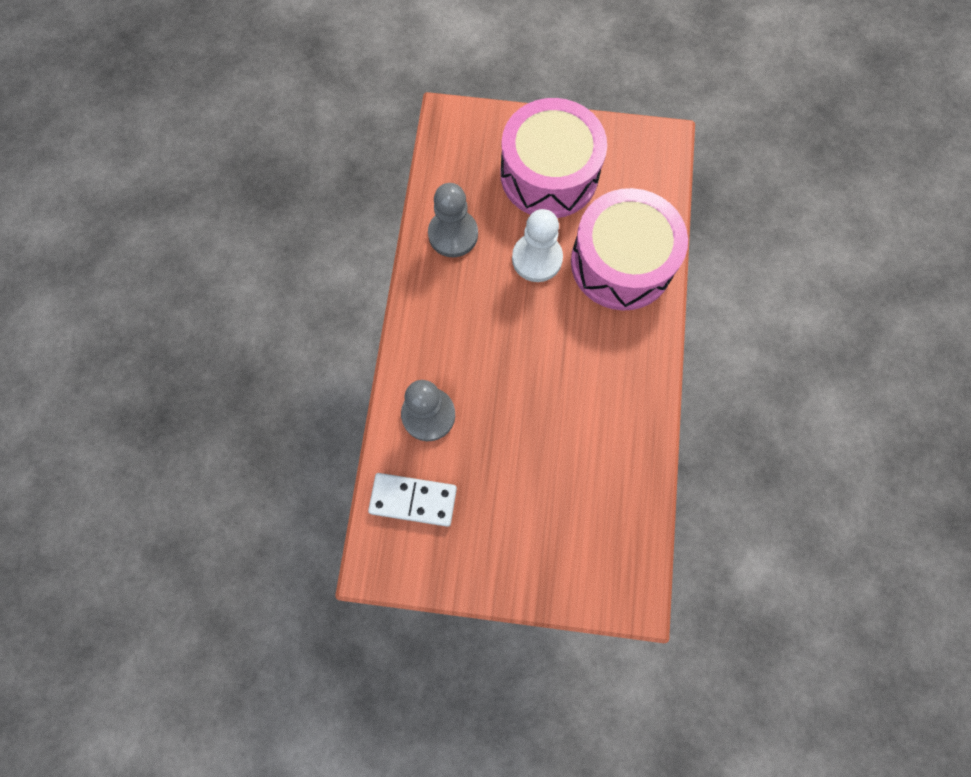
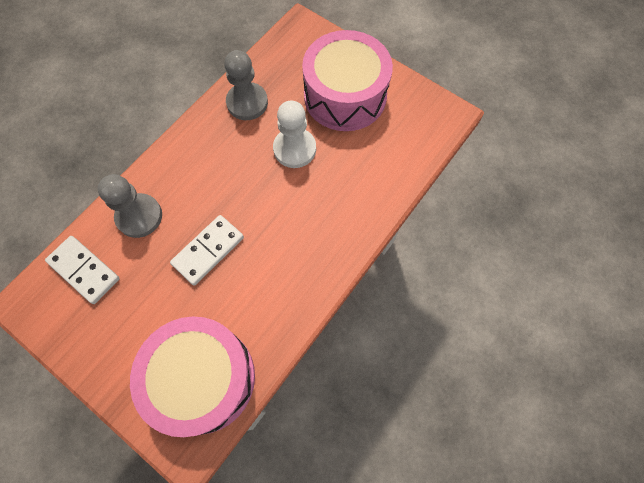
camera: 30 degrees right, 5 degrees down
pink drum [571,188,688,311] -> pink drum moved to [130,316,255,437]
none -> white domino [170,215,244,286]

